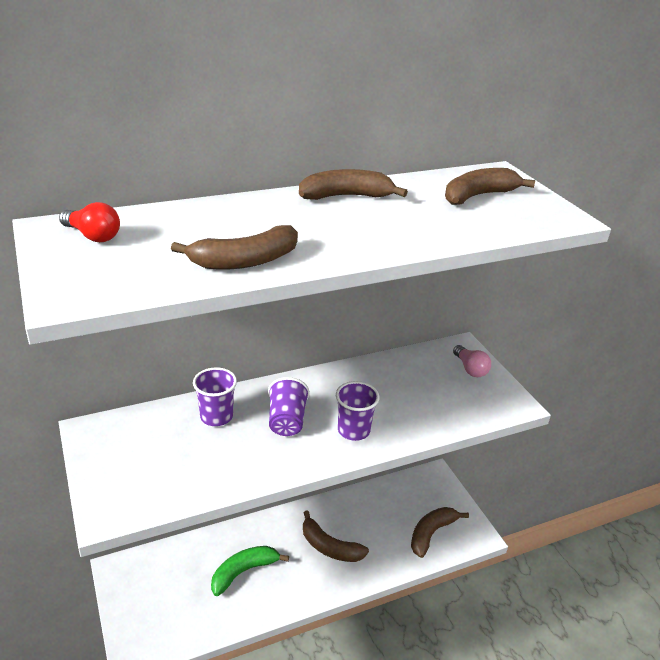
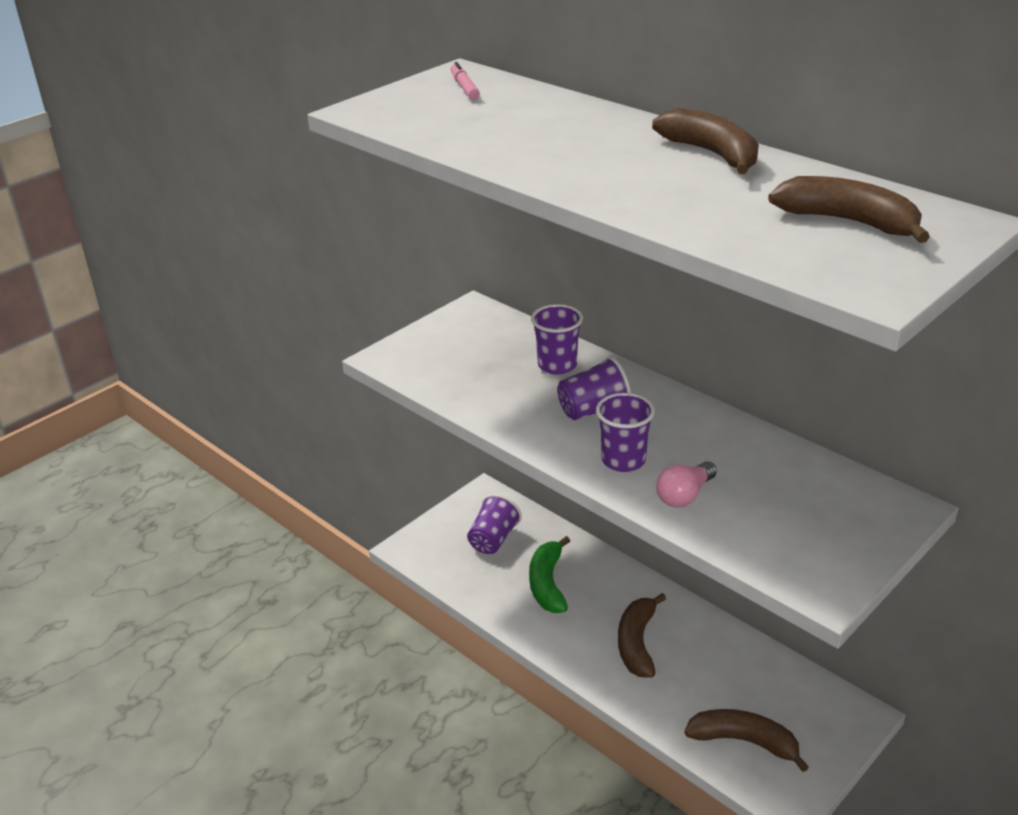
camera: 70 degrees right, 0 degrees up
red light bulb [59,202,120,242] -> pink marker [451,62,480,100]
brown banana [171,225,298,269] -> none
green banana [211,546,289,596] -> green banana turned 120 degrees counterclockwise [529,536,570,613]
pink light bulb [453,345,491,377] -> pink light bulb moved to [656,461,717,508]
none -> purple cup [467,494,522,554]

